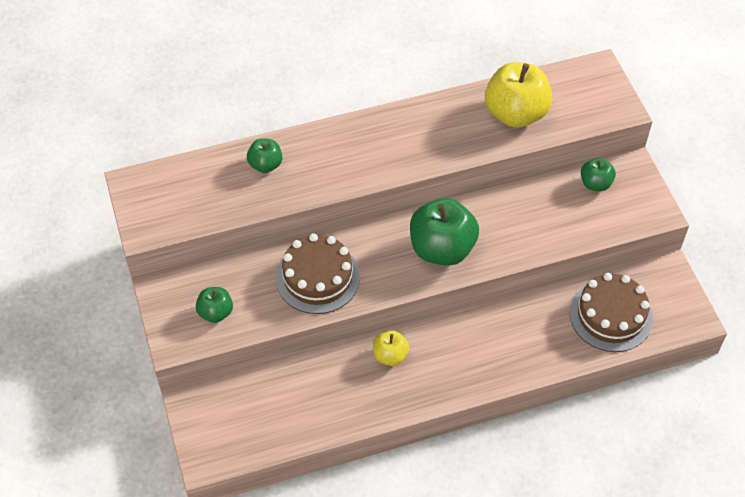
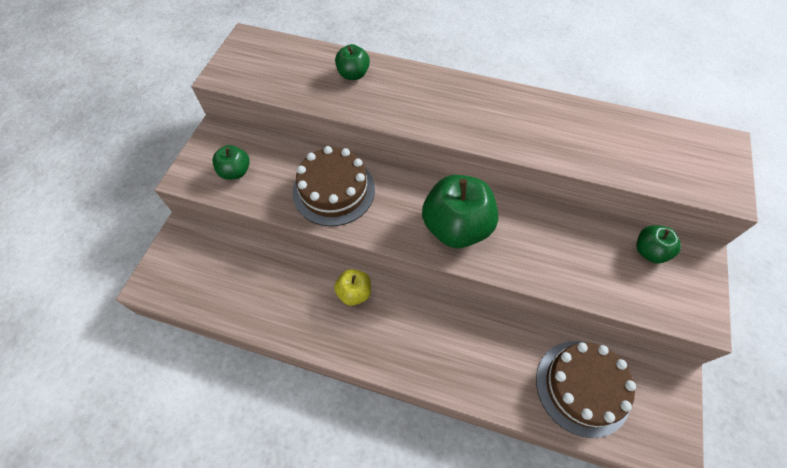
camera: 35 degrees right, 5 degrees up
yellow apple [485,62,552,128] -> none

